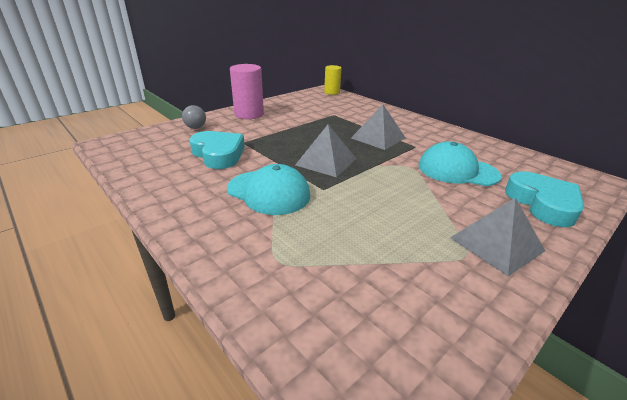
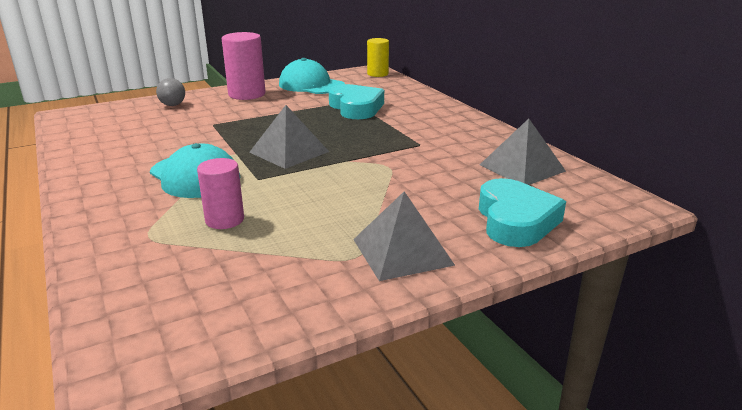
camera: 15 degrees right, 5 degrees down
turquoise heart [189,131,245,169] -> turquoise heart moved to [329,84,384,119]
grey pyramid [351,104,406,150] -> grey pyramid moved to [480,119,566,185]
turquoise cap [419,141,501,186] -> turquoise cap moved to [279,58,345,94]
none -> pink cylinder [197,158,244,229]

